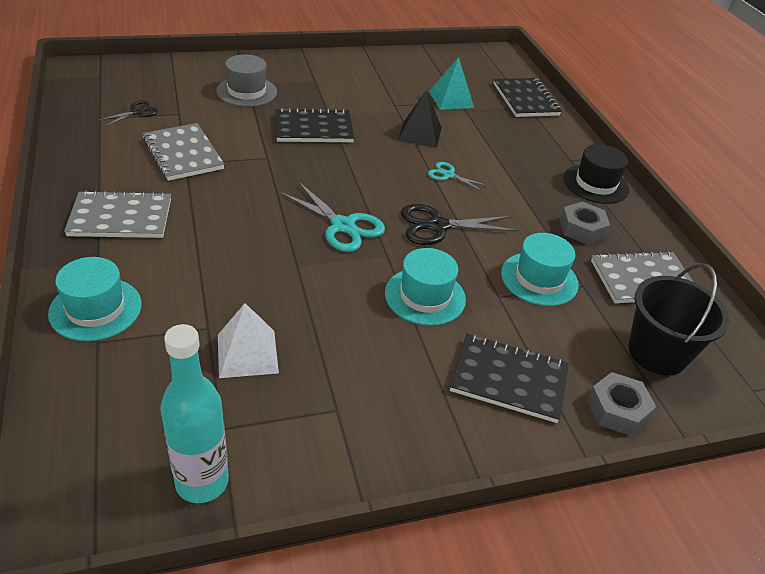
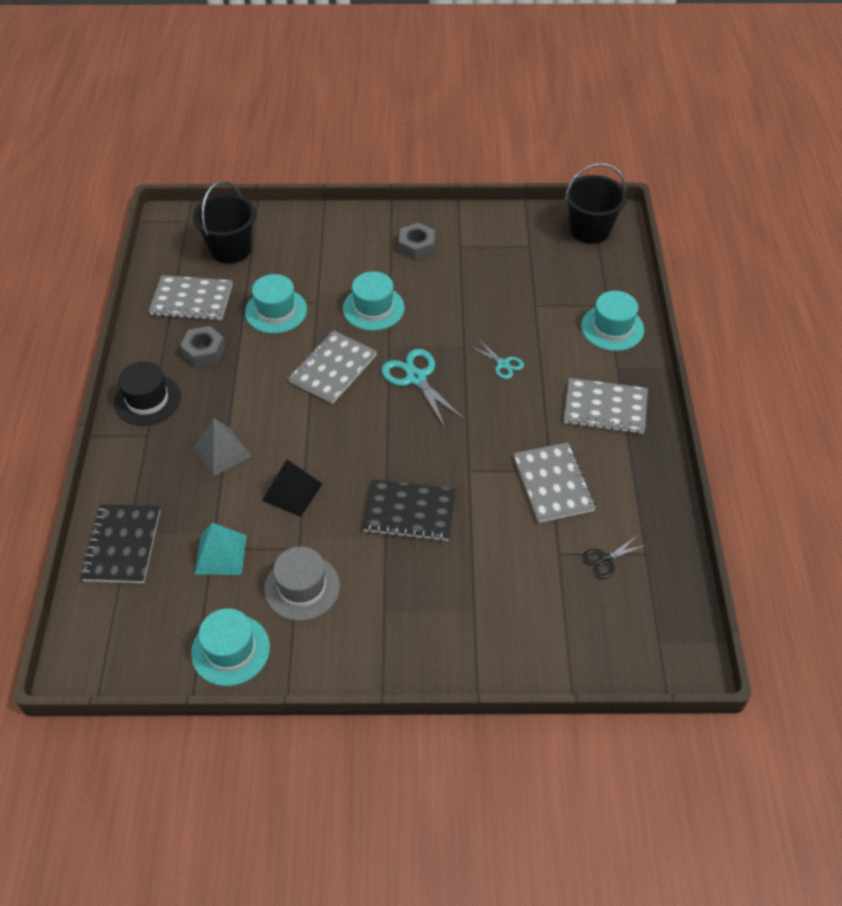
camera: 160 degrees left, 10 degrees up
turquoise bottle [160,324,229,503] -> none
grey hat [216,55,277,107] -> grey hat moved to [264,547,340,621]
white pyramid [218,303,279,378] -> none
black scissors [401,204,518,245] -> grey notebook [288,330,377,404]
turquoise scissors [428,162,488,192] -> turquoise scissors moved to [470,339,524,379]
black notebook [450,334,569,423] -> none
grey nut [587,372,656,436] -> grey nut moved to [399,223,435,260]
none -> turquoise hat [191,608,270,686]
none -> grey pyramid [193,418,251,476]
none -> black bucket [565,163,627,244]

